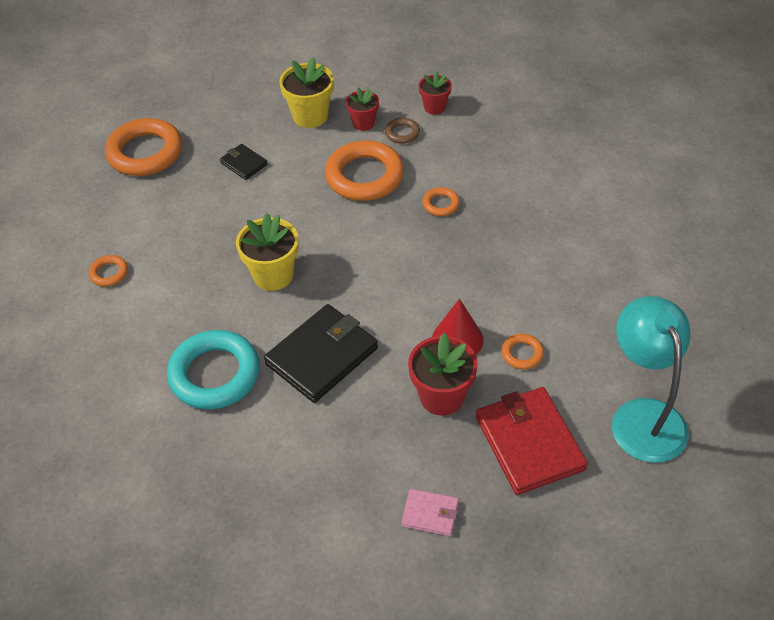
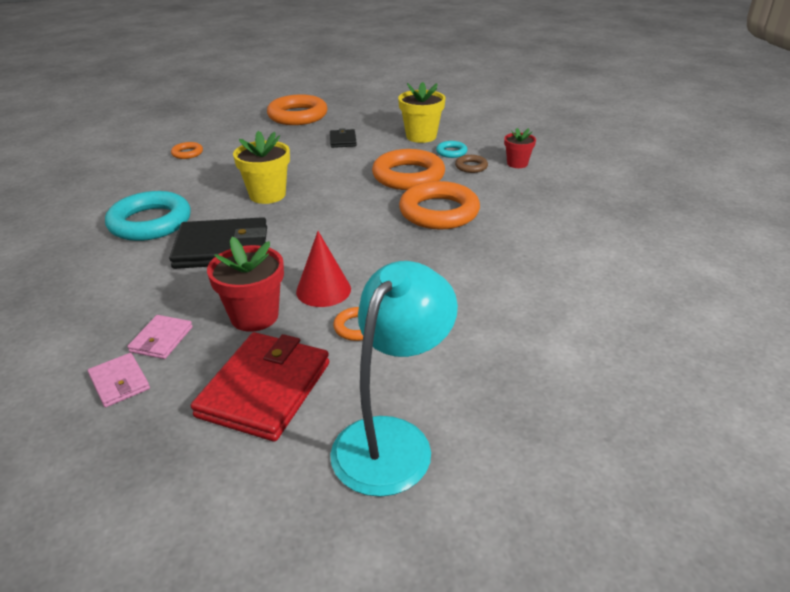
camera: 40 degrees right, 15 degrees down
red flower pot [346,87,379,131] -> turquoise ring [436,141,468,158]
orange ring [422,187,460,216] -> orange ring [399,181,480,230], size x2.17
none -> pink wallet [127,315,193,359]

